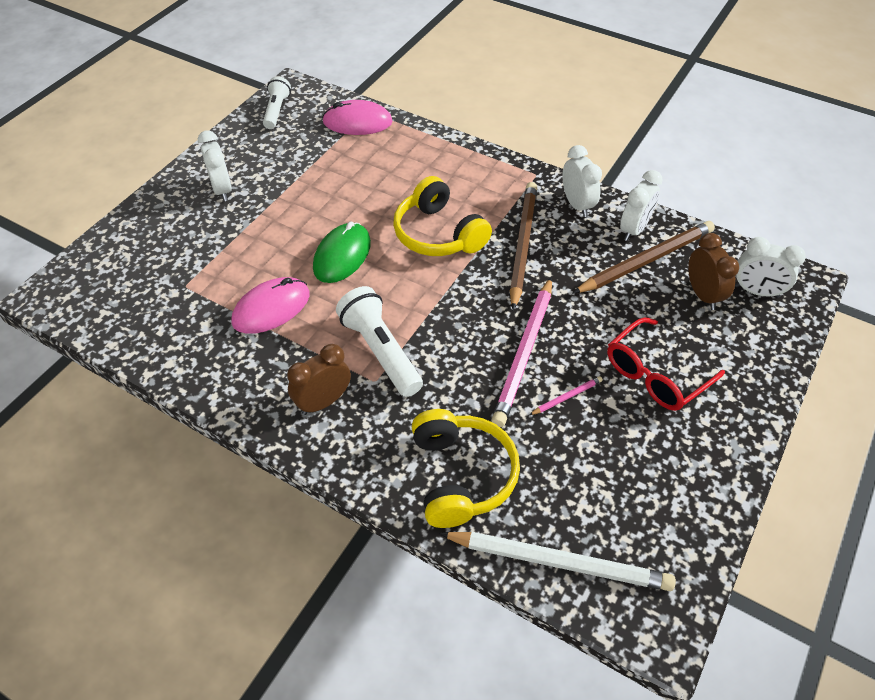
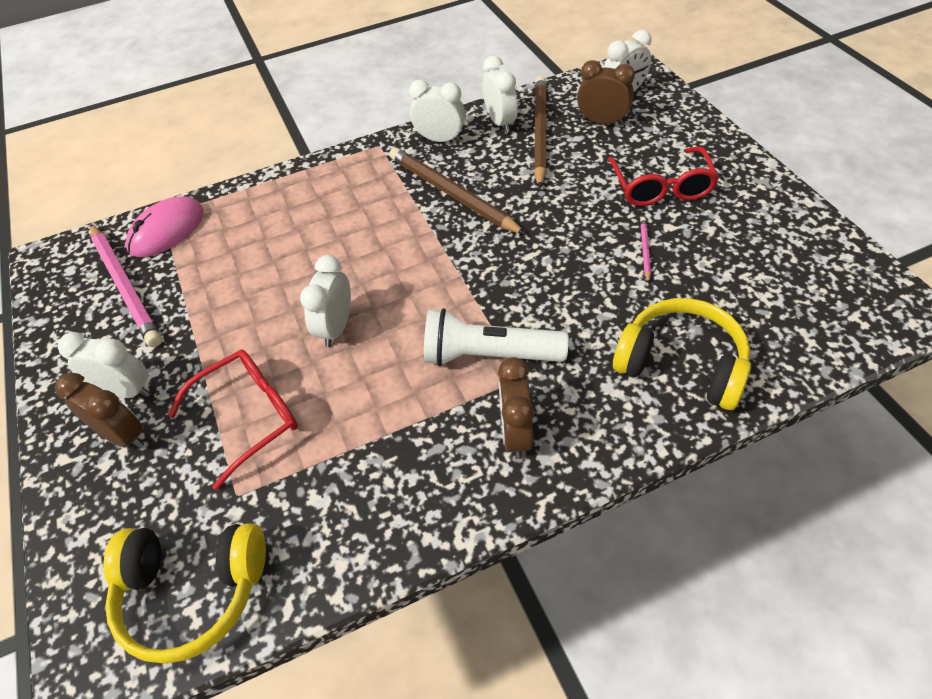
camera: 50 degrees left, 0 degrees up
pink mouse [231,277,310,334] -> none
white flashlight [263,76,291,129] -> none
green mouse [313,222,371,283] -> white clock [300,255,351,347]
yellow headphones [393,176,492,256] -> yellow headphones moved to [103,523,266,664]
white pencil [439,532,676,591] -> none
pink pencil [491,277,552,427] -> pink pencil moved to [90,224,162,347]
none -> brown clock [55,373,144,448]
none -> red glasses [168,349,298,490]

